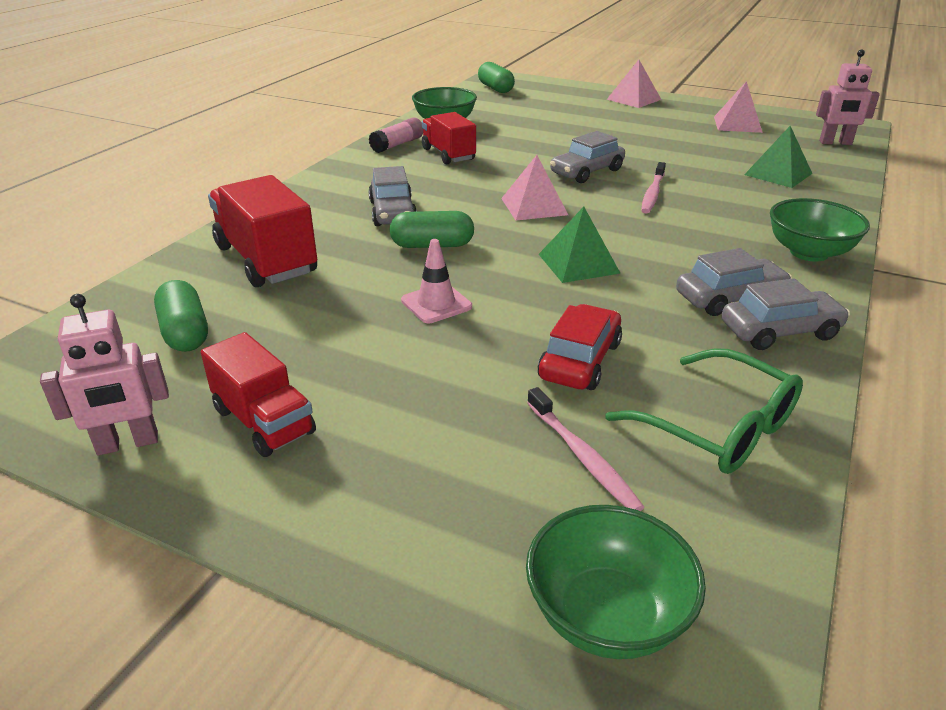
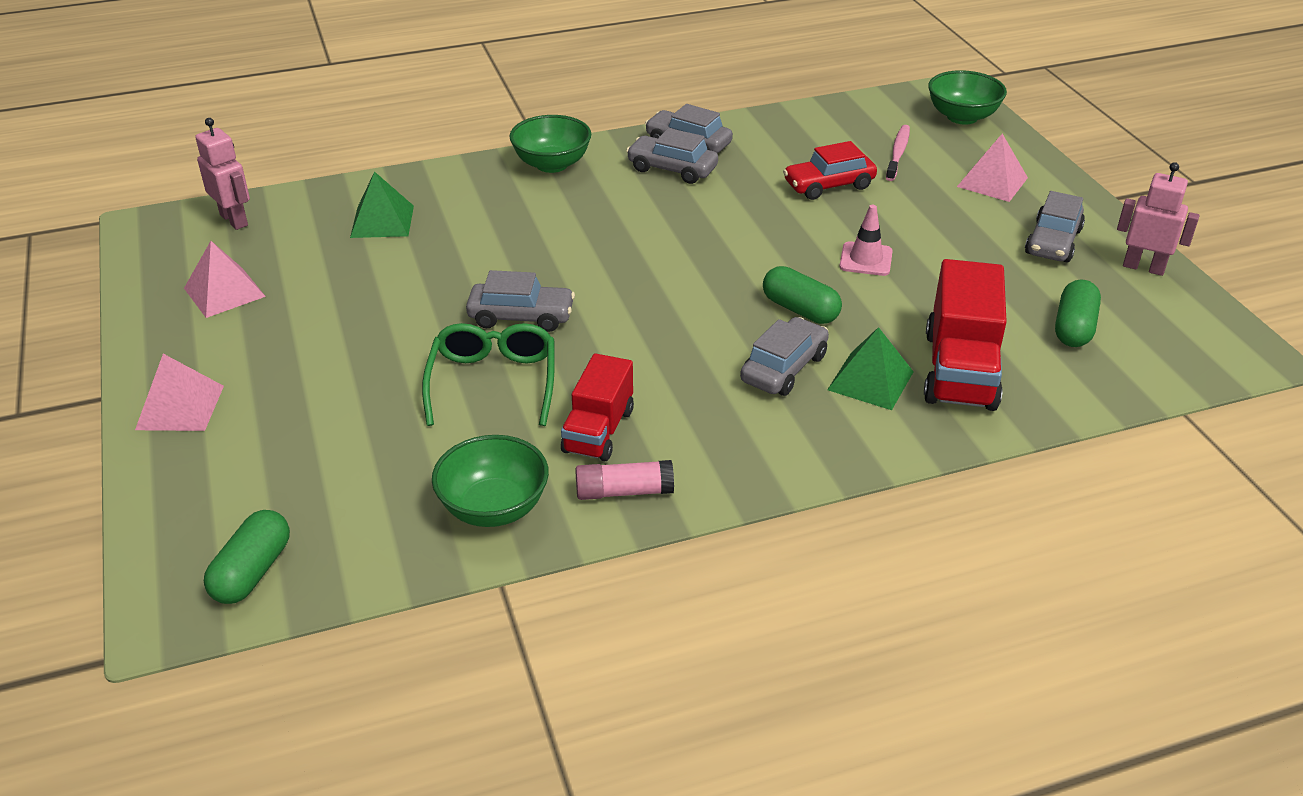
camera: 135 degrees left, 5 degrees up
red truck [201,332,316,457] -> grey car [1025,191,1085,263]
pink pyramid [501,155,568,221] -> pink pyramid moved to [957,134,1028,202]
green pyramid [539,207,621,283] -> green pyramid moved to [827,327,914,410]
green glasses [605,348,803,474] -> green glasses moved to [422,323,555,426]
pink toothbrush [641,162,666,213] -> none

